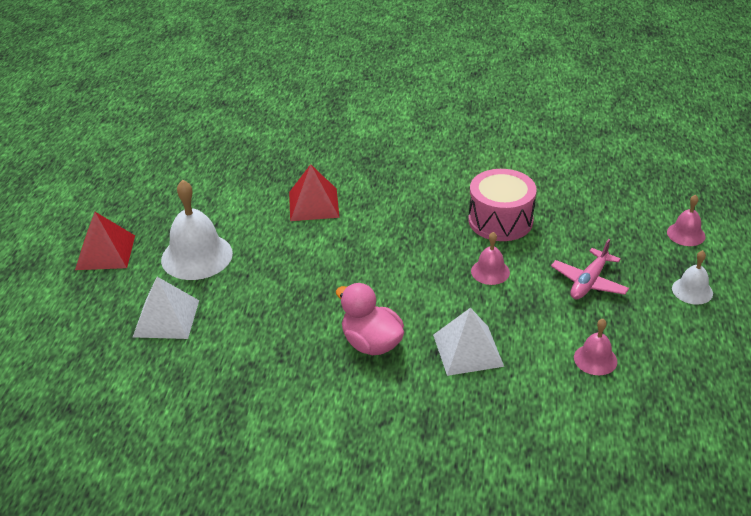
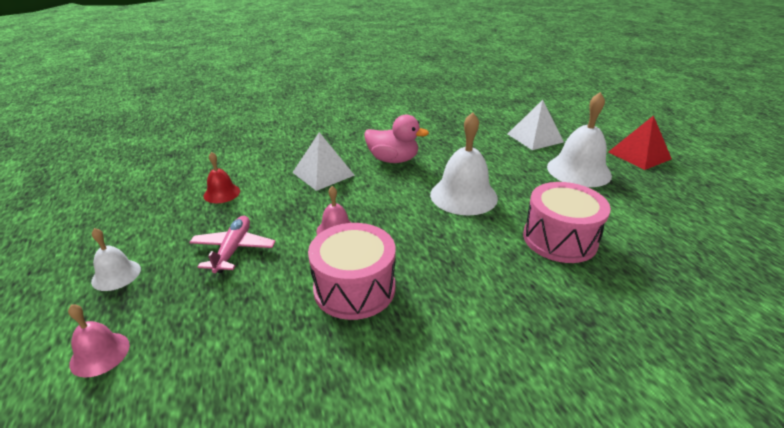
camera: 150 degrees right, 5 degrees down
red pyramid [289,164,339,221] -> pink drum [523,182,611,263]
pink bell [574,319,617,375] -> red bell [204,152,240,203]
none -> white bell [430,112,498,215]

